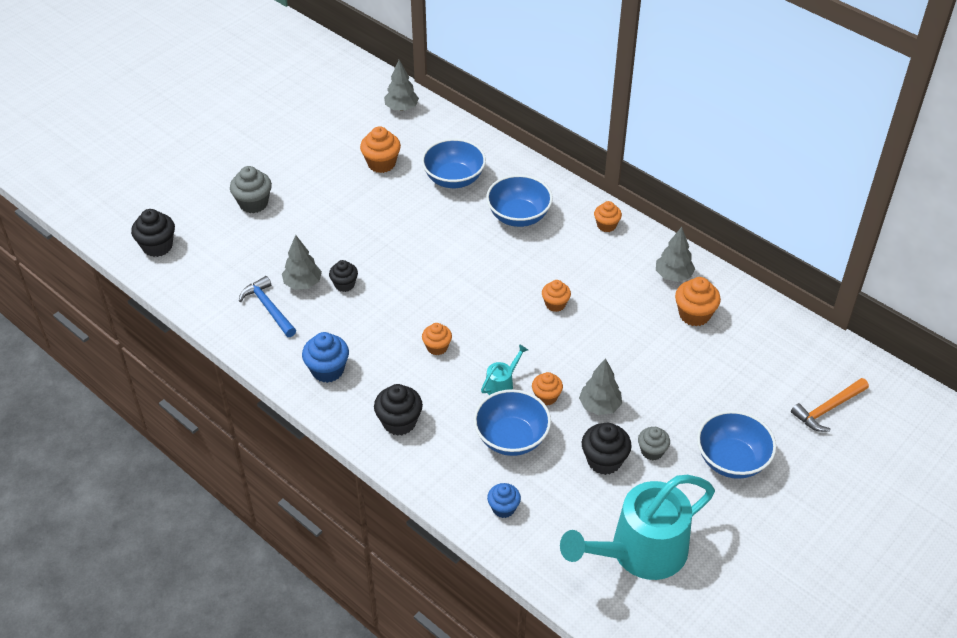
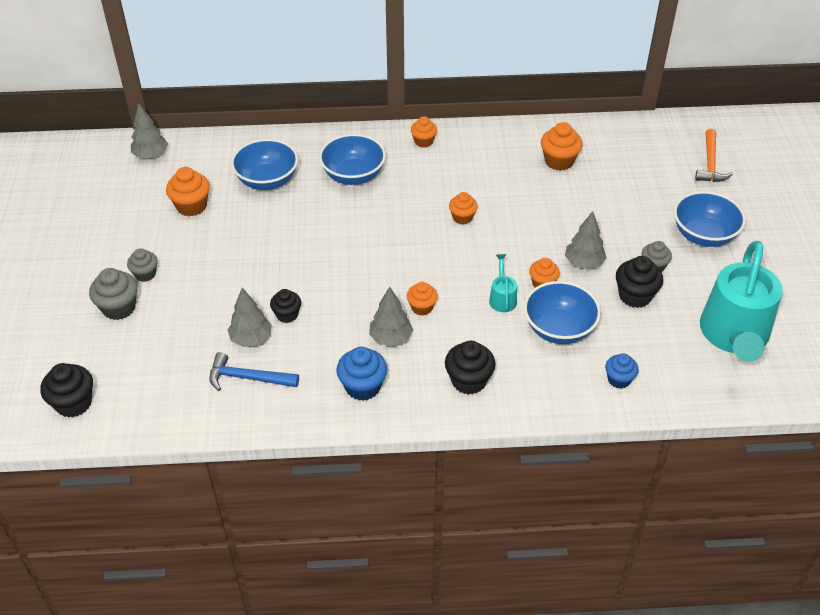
camera: 45 degrees left, 0 degrees up
grey tree [656,227,695,282] -> grey tree moved to [369,287,413,346]
none -> grey cupcake [127,248,158,282]

